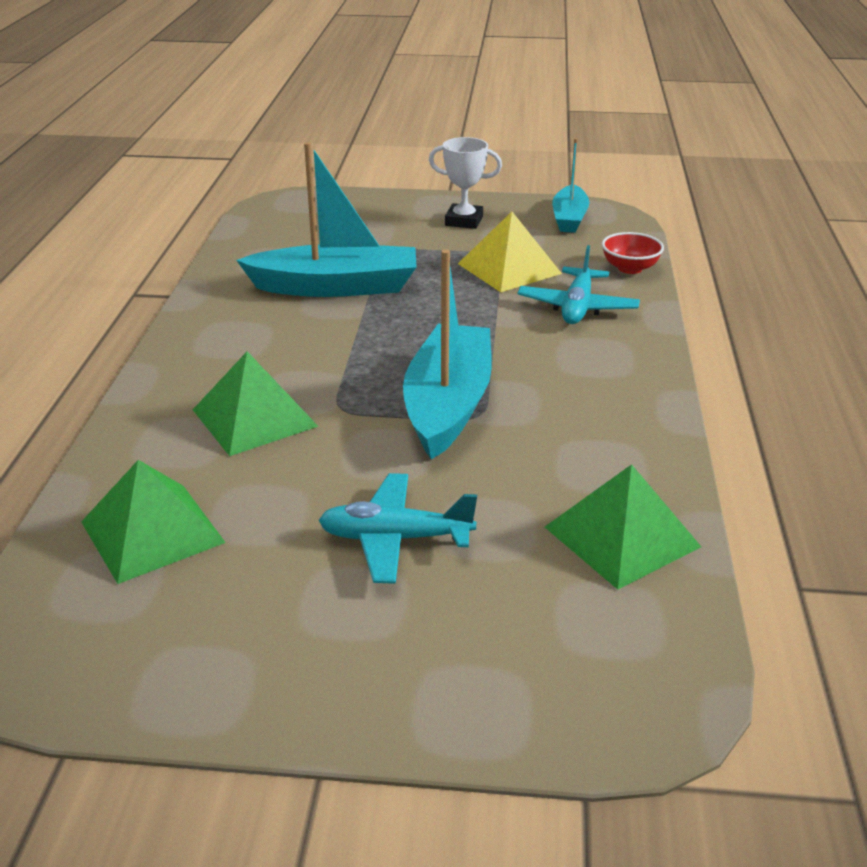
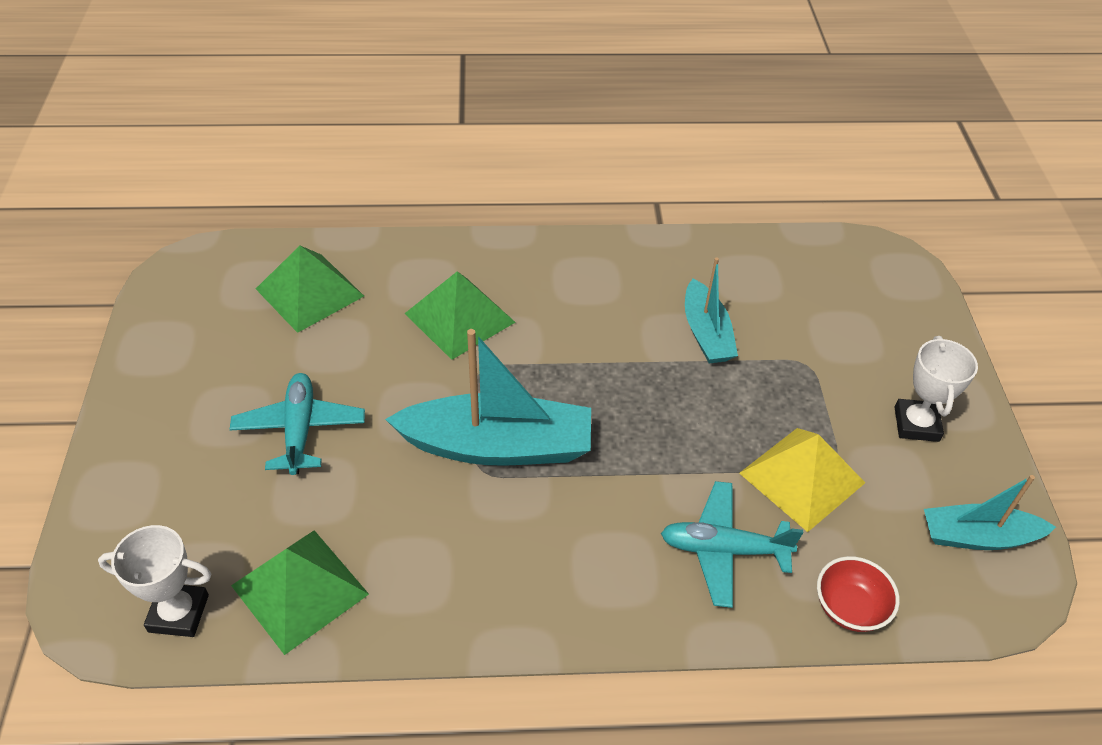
camera: 80 degrees right, 15 degrees up
turquoise boat [236,142,417,297] -> turquoise boat [685,258,738,363], size x0.60
none -> white trophy [98,525,211,637]

